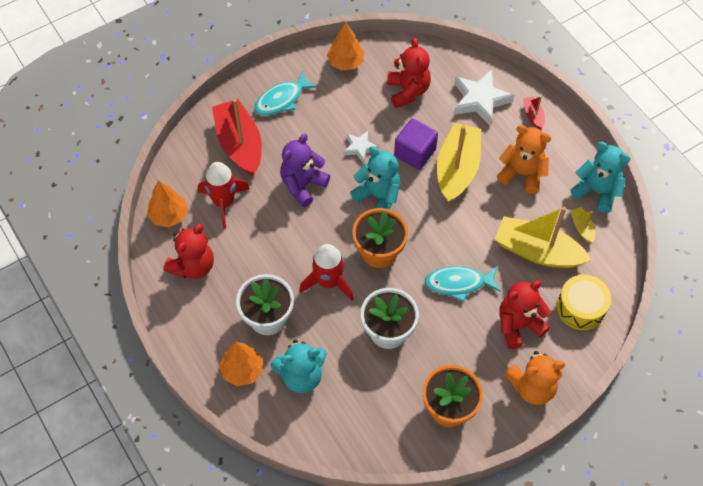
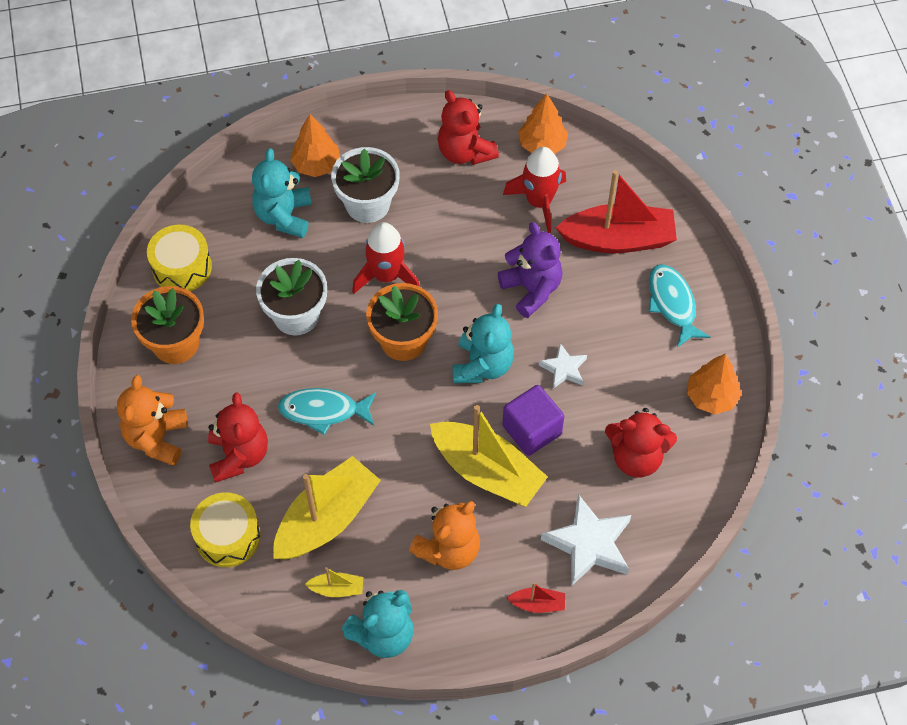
camera: 110 degrees right, 0 degrees up
turquoise teddy bear [350,146,400,209] -> turquoise teddy bear turned 45 degrees counterclockwise [452,304,514,383]
turquoise fish [425,266,501,302] -> turquoise fish turned 105 degrees counterclockwise [278,388,376,435]
none -> yellow drum [147,225,212,291]

